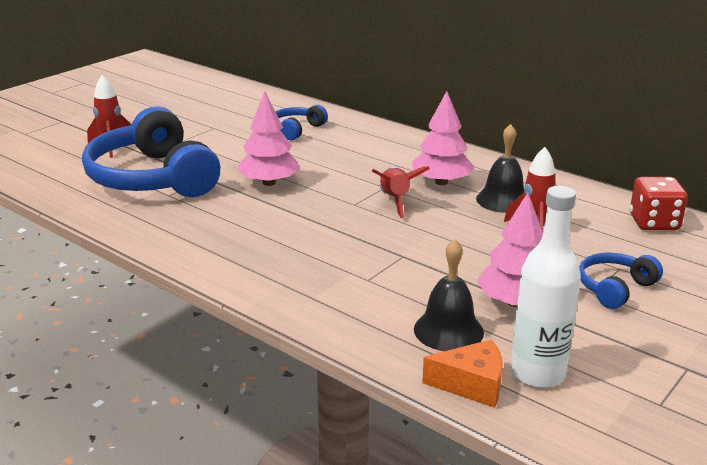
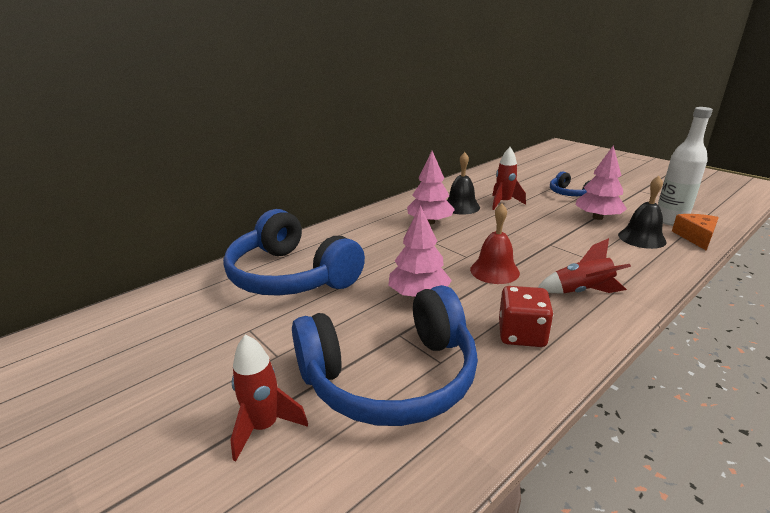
camera: 80 degrees left, 0 degrees up
blue headphones [275,105,328,140] -> blue headphones [223,209,365,296], size x2.15
red rocket [372,166,430,218] -> red rocket moved to [538,238,631,293]
red dice [630,177,688,230] -> red dice moved to [499,286,553,347]
none -> red bell [470,203,520,284]

